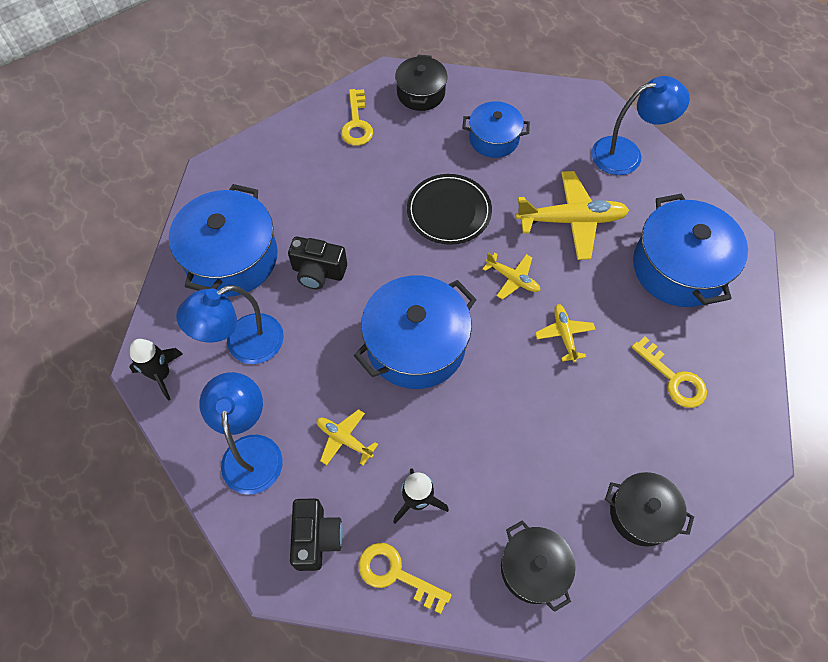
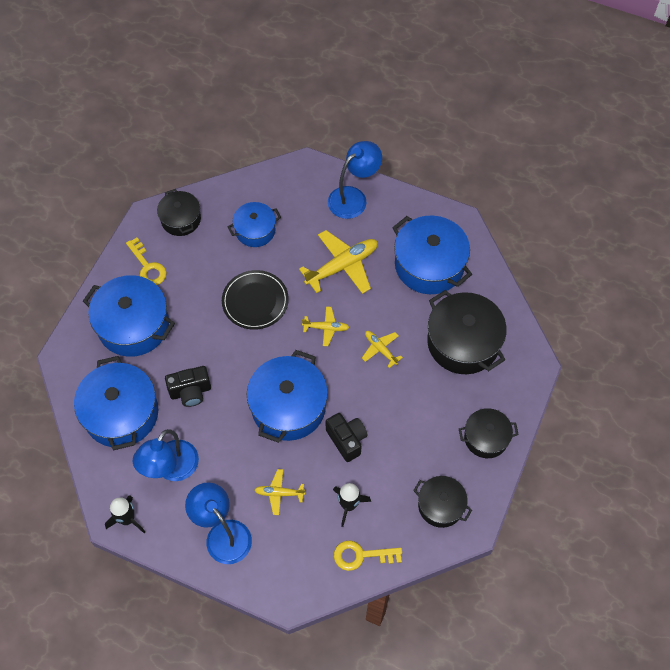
camera: 30 degrees left, 0 degrees up
black camera [290,498,343,571] -> black camera moved to [326,413,368,462]
yellow key [632,337,707,408] -> black pot [427,290,507,374]
none -> blue pot [83,275,175,357]

